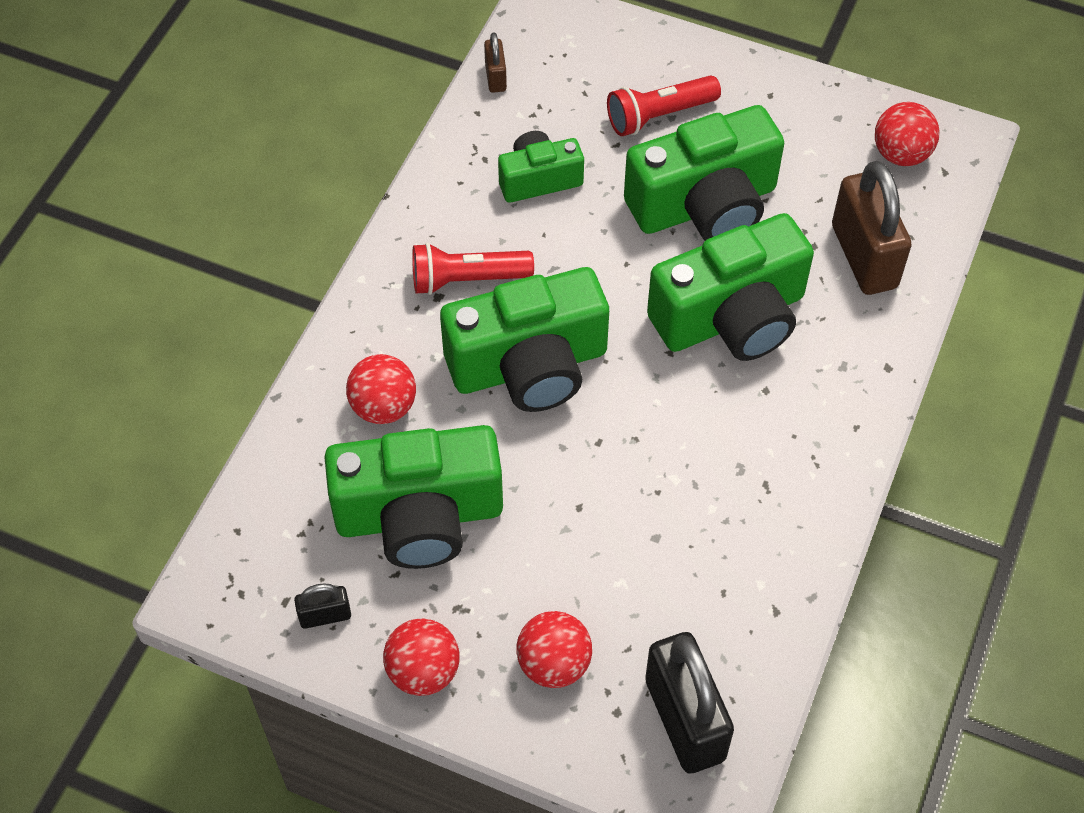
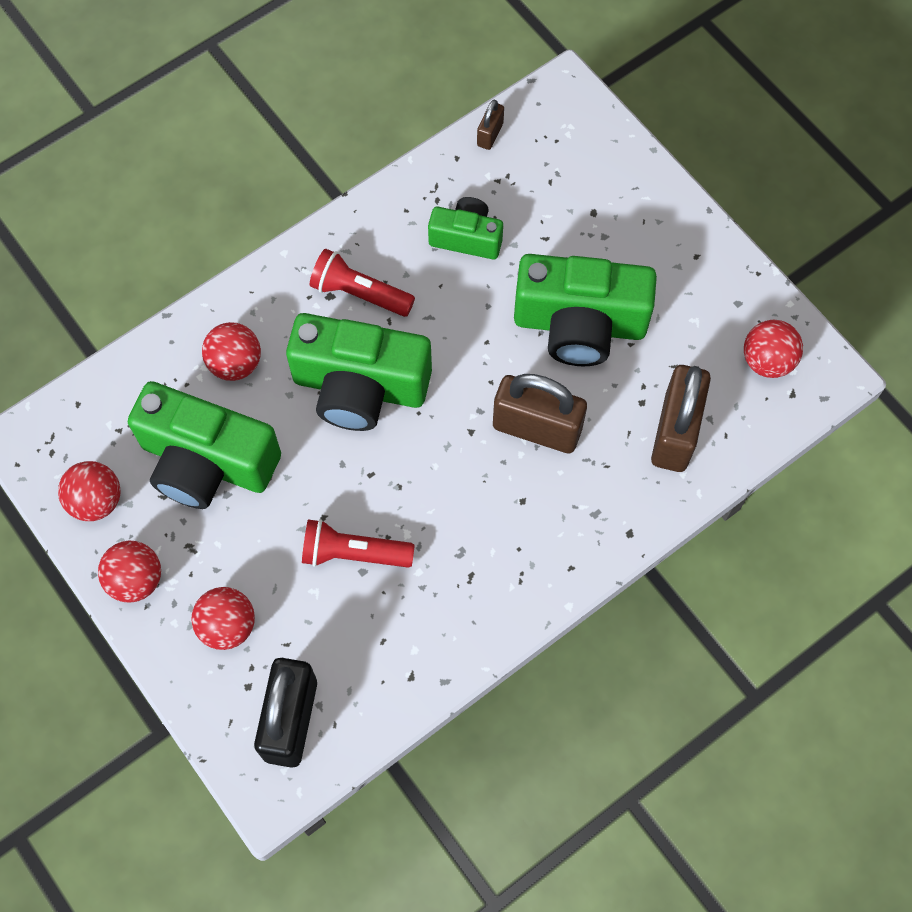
camera: 30 degrees right, 10 degrees up
black padlock [294,584,351,629] -> red ball [58,461,120,521]
red flashlight [607,75,721,136] -> red flashlight moved to [302,519,415,568]
green camera [647,213,814,361] -> brown padlock [493,374,587,454]

